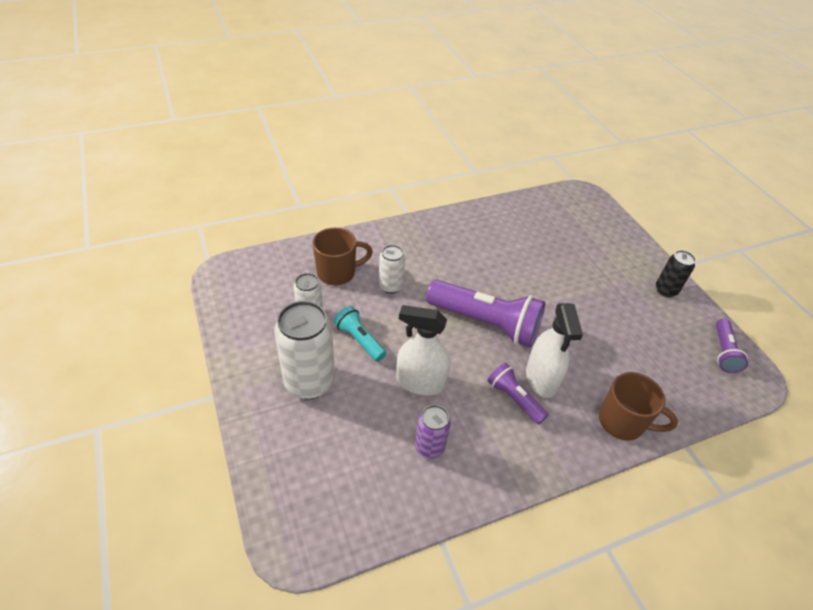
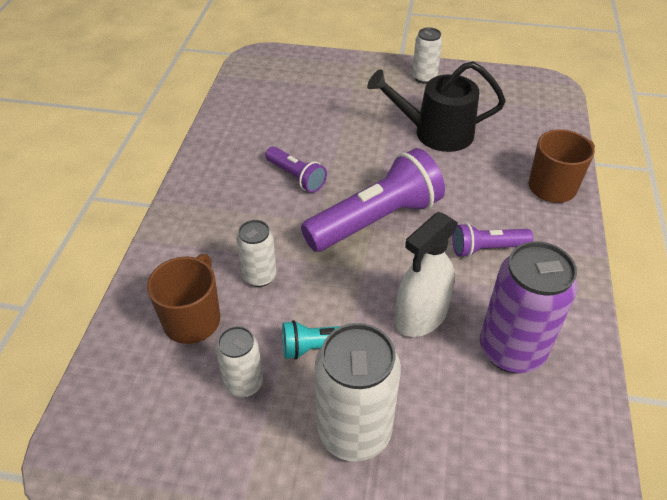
camera: 55 degrees left, 0 degrees up
purple can [415,405,451,459] -> purple can [480,241,578,373], size x1.79
white spray bottle [526,303,583,398] -> none
black can [656,250,696,298] -> white can [412,27,442,84]
purple flashlight [716,319,748,373] -> purple flashlight moved to [265,146,327,193]
none -> black watering can [367,61,506,152]

